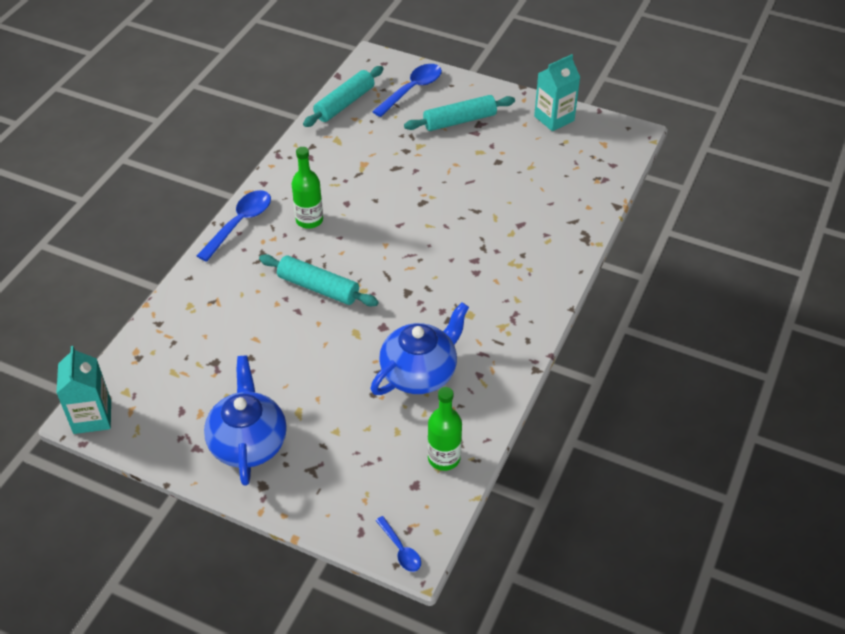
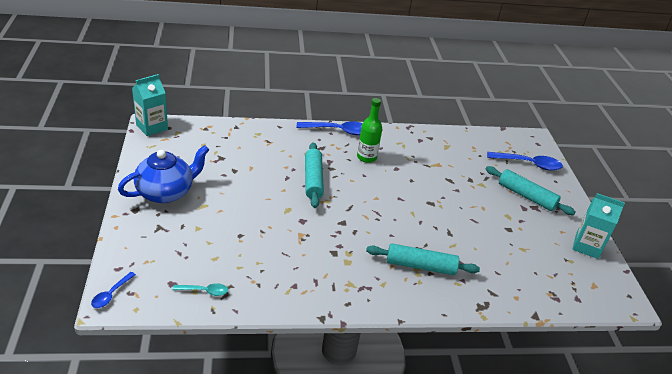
camera: 55 degrees right, 10 degrees down
turquoise rolling pin [303,66,383,127] -> turquoise rolling pin moved to [366,243,480,275]
blue teapot [371,302,469,395] -> none
green bottle [428,387,462,471] -> turquoise spoon [172,283,228,296]

